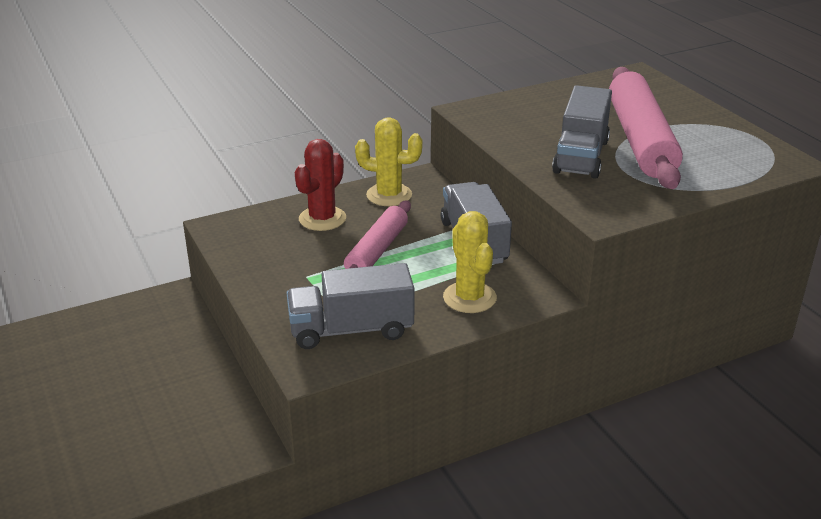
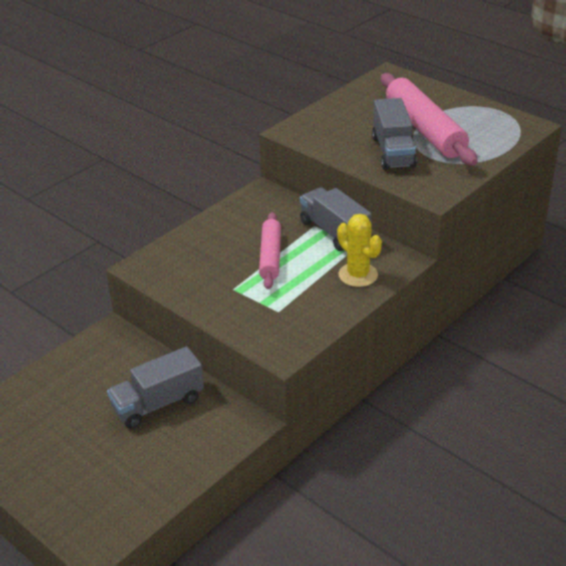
camera: 20 degrees left, 5 degrees up
grey truck [287,263,414,349] -> grey truck moved to [107,346,204,429]
red cactus [295,139,346,231] -> none
yellow cactus [355,117,423,206] -> none

